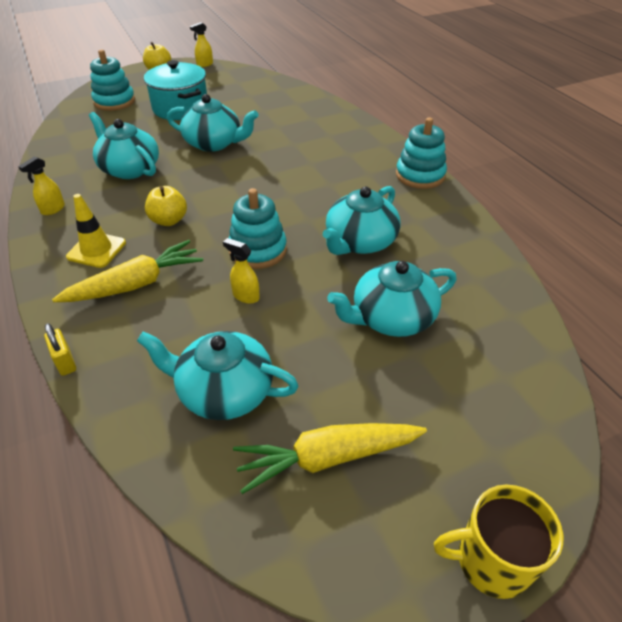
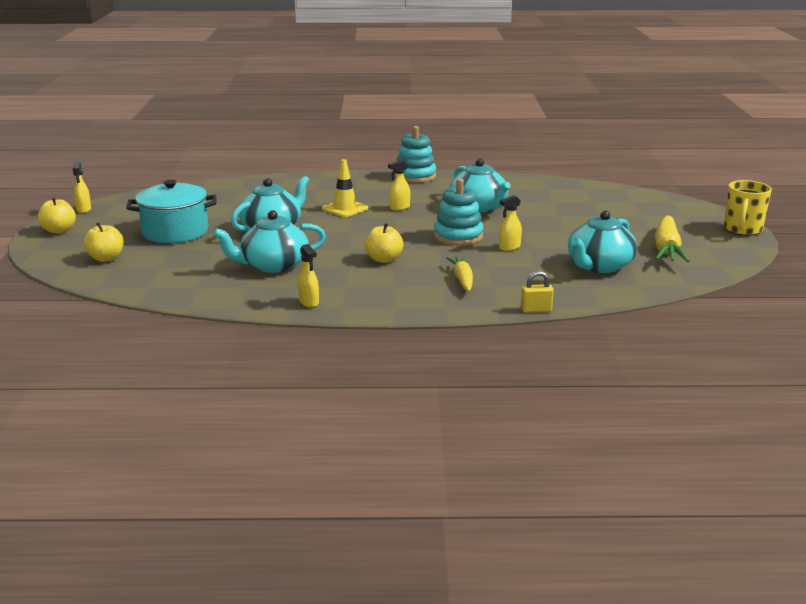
camera: 65 degrees left, 20 degrees down
yellow carrot [52,240,203,302] -> yellow carrot [446,256,473,291], size x0.64
yellow traffic cone [66,194,126,268] -> yellow traffic cone moved to [322,159,368,217]
turquoise stacking toy [90,49,135,111] -> yellow apple [84,222,123,262]
turquoise teapot [327,261,456,337] -> none
none -> yellow spray bottle [388,160,410,211]

